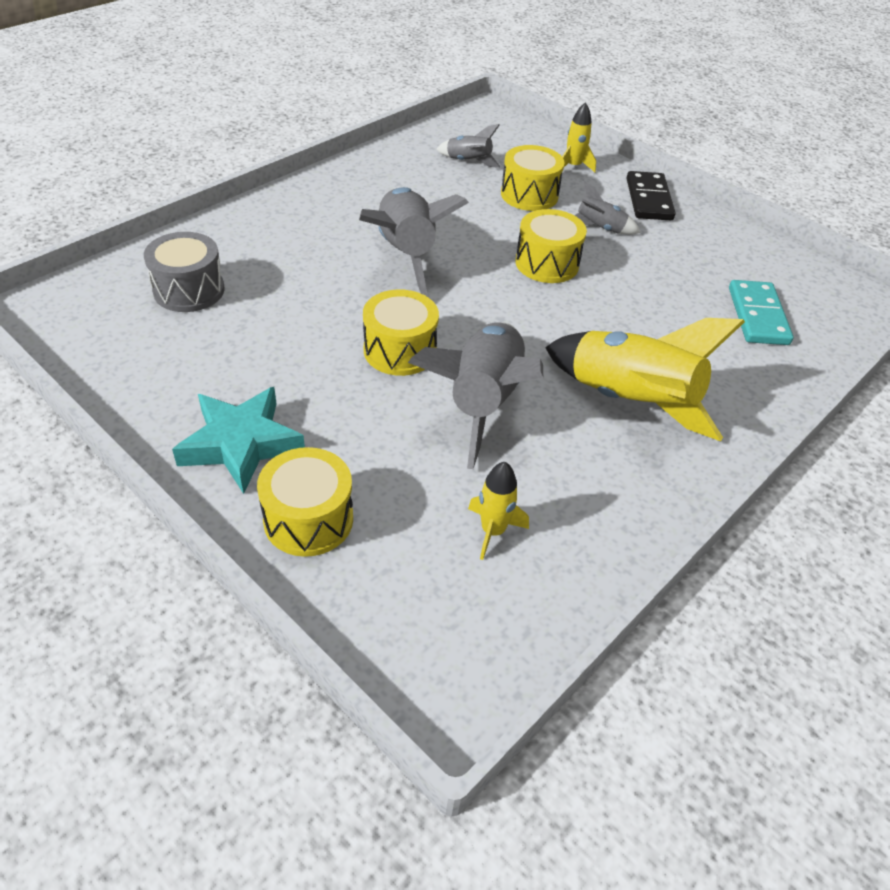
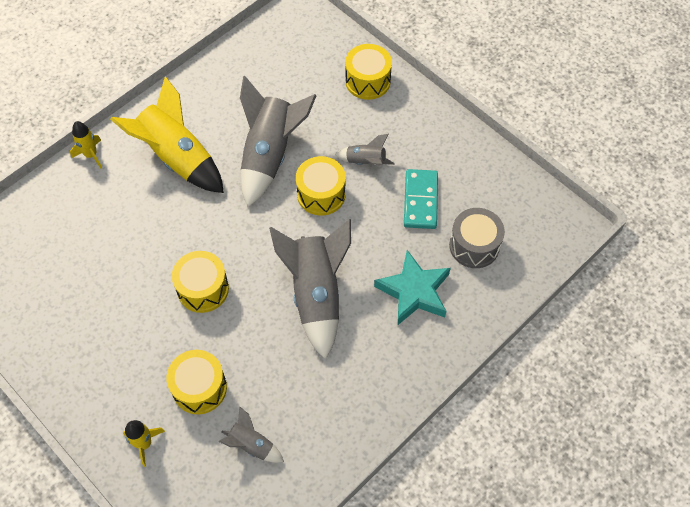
camera: 175 degrees left, 15 degrees up
turquoise star [172,387,305,494] -> turquoise star moved to [374,250,451,325]
yellow rocket [468,462,529,560] -> yellow rocket moved to [70,121,102,168]
grey rocket [574,181,641,235] -> grey rocket moved to [335,134,395,165]
black domino [627,171,676,220] -> none
turquoise domino [729,280,794,345] -> turquoise domino moved to [404,169,438,229]

